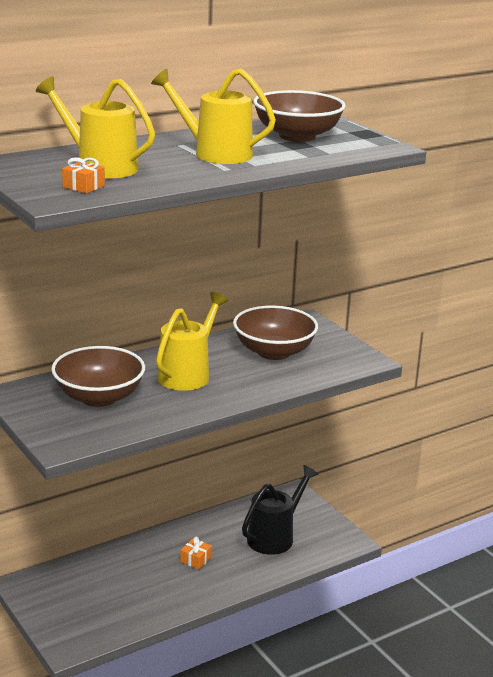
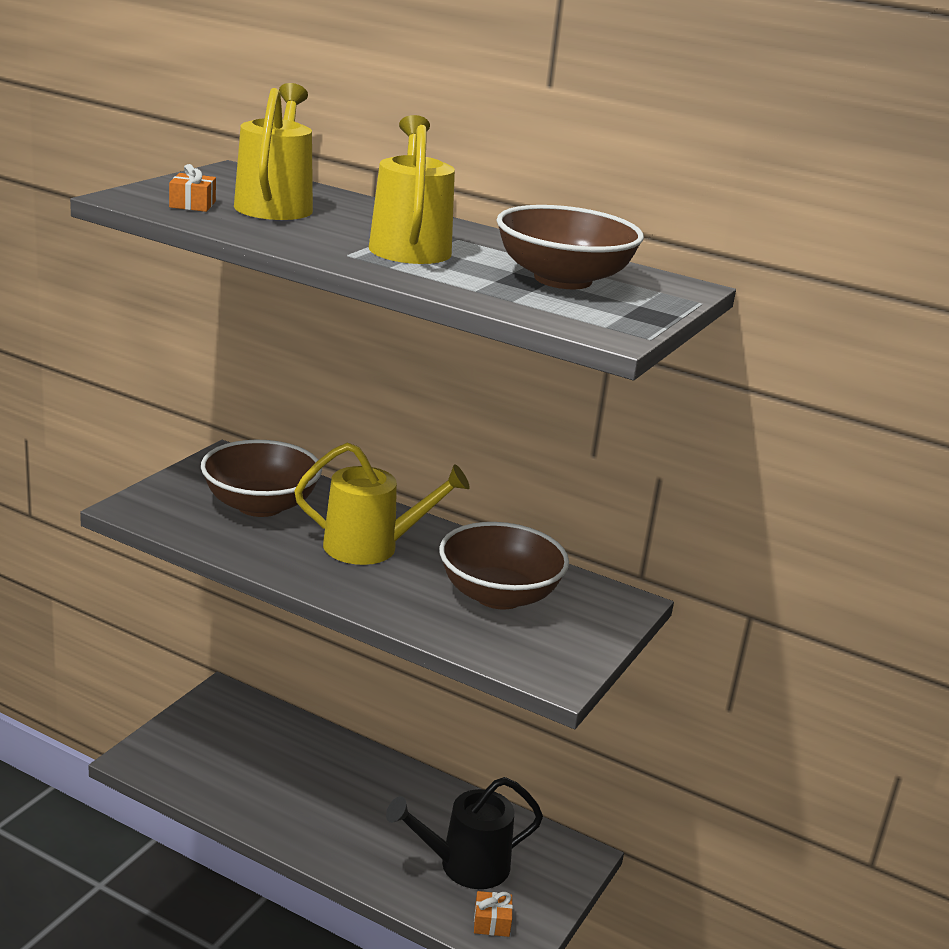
camera: 60 degrees right, 0 degrees up
orange gift [180,537,212,570] -> orange gift moved to [474,891,513,937]
black watering can [242,465,318,555] -> black watering can turned 150 degrees clockwise [386,777,543,889]

